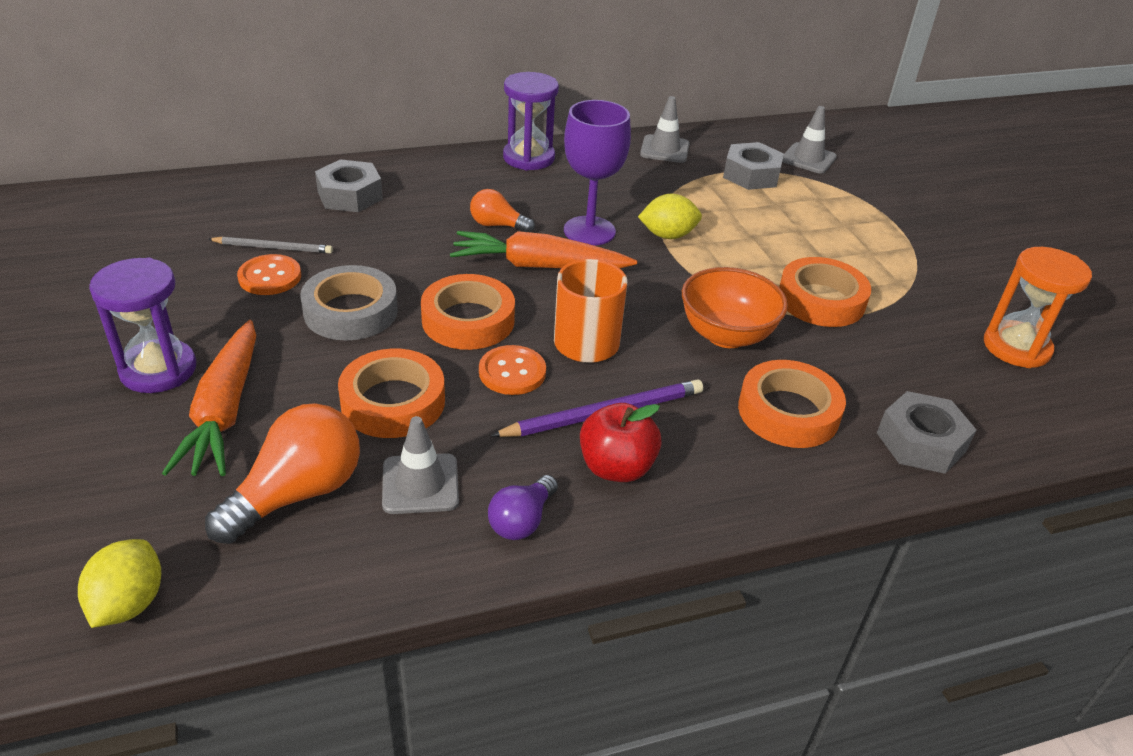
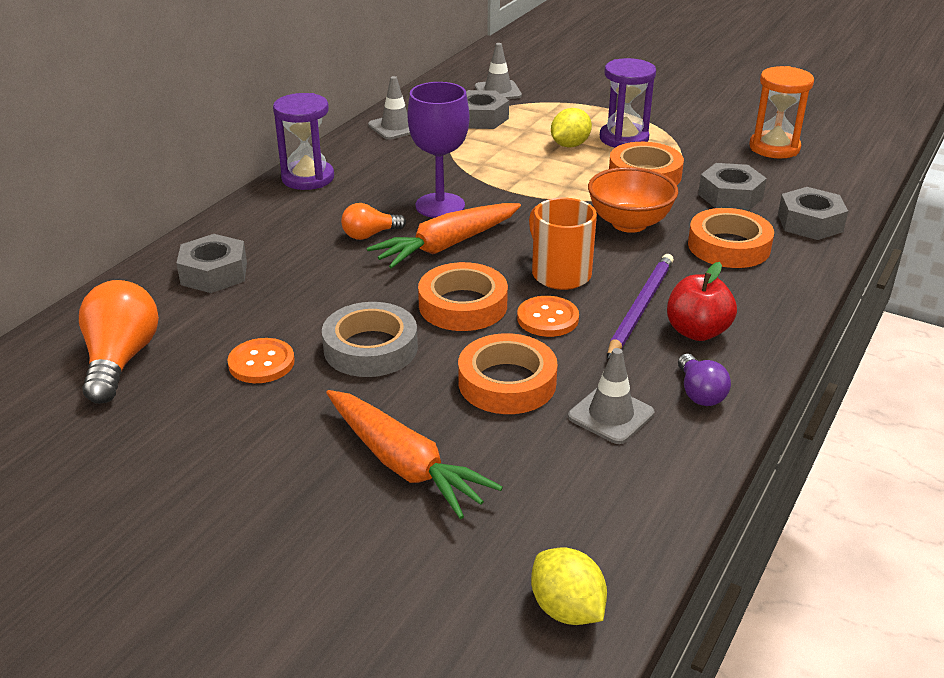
camera: 40 degrees left, 5 degrees down
purple hourglass [89,258,196,393] -> purple hourglass moved to [600,58,656,148]
orange light bulb [205,403,360,544] -> orange light bulb moved to [79,280,159,404]
grey pencil [208,236,333,254] -> none
yellow lemon [638,194,702,239] -> yellow lemon moved to [551,108,592,147]
none -> grey nut [698,163,767,211]

